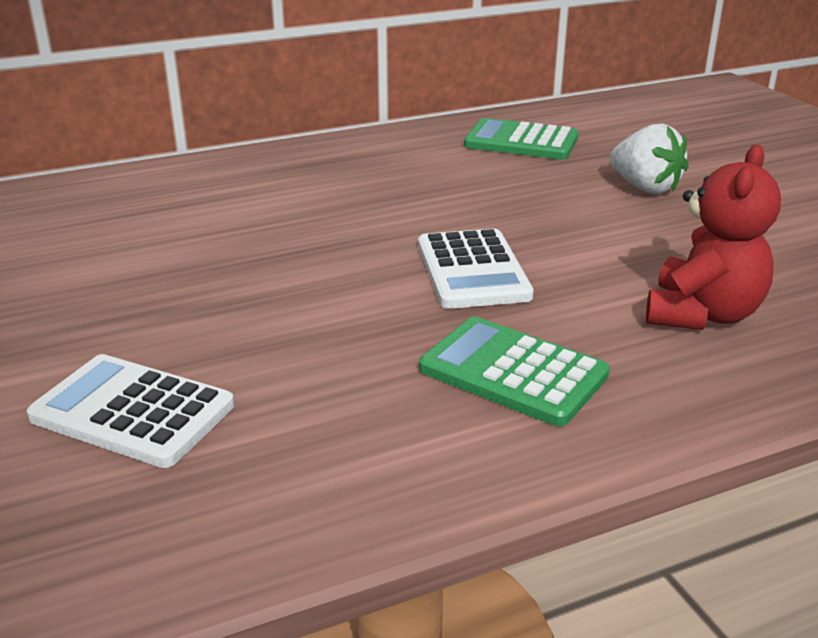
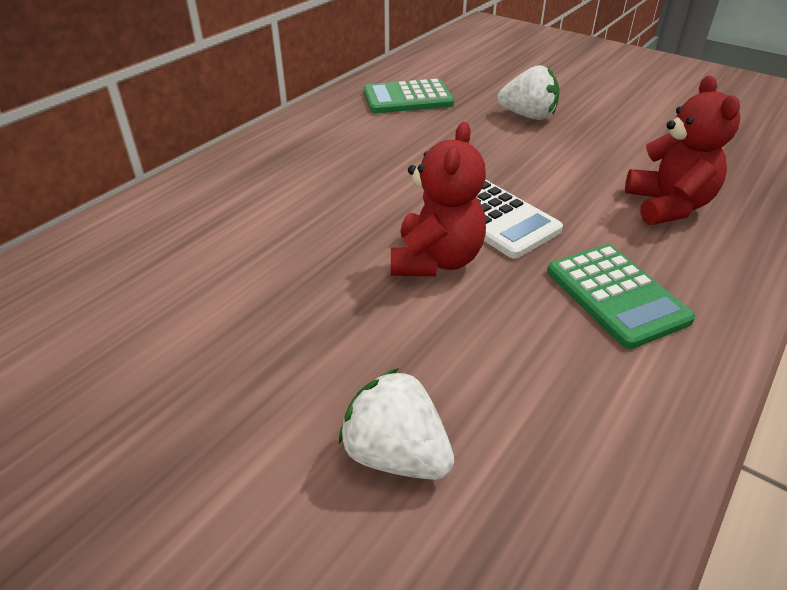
camera: 30 degrees left, 10 degrees up
white calculator [27,354,234,468] -> white strawberry [339,368,454,480]
green calculator [419,317,610,426] -> green calculator turned 120 degrees counterclockwise [547,244,695,349]
none -> red teddy bear [391,122,486,276]

